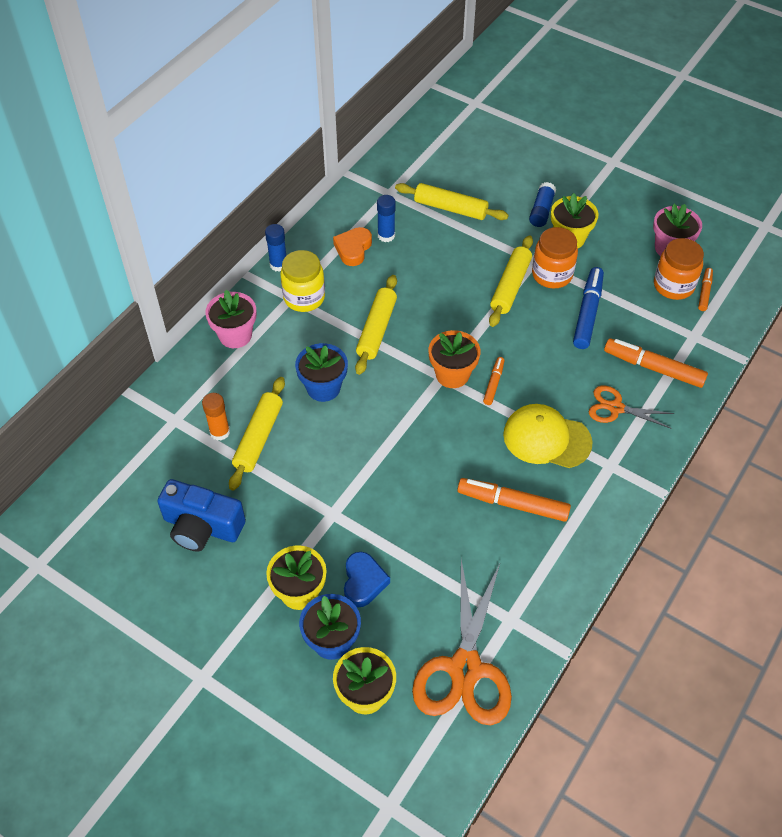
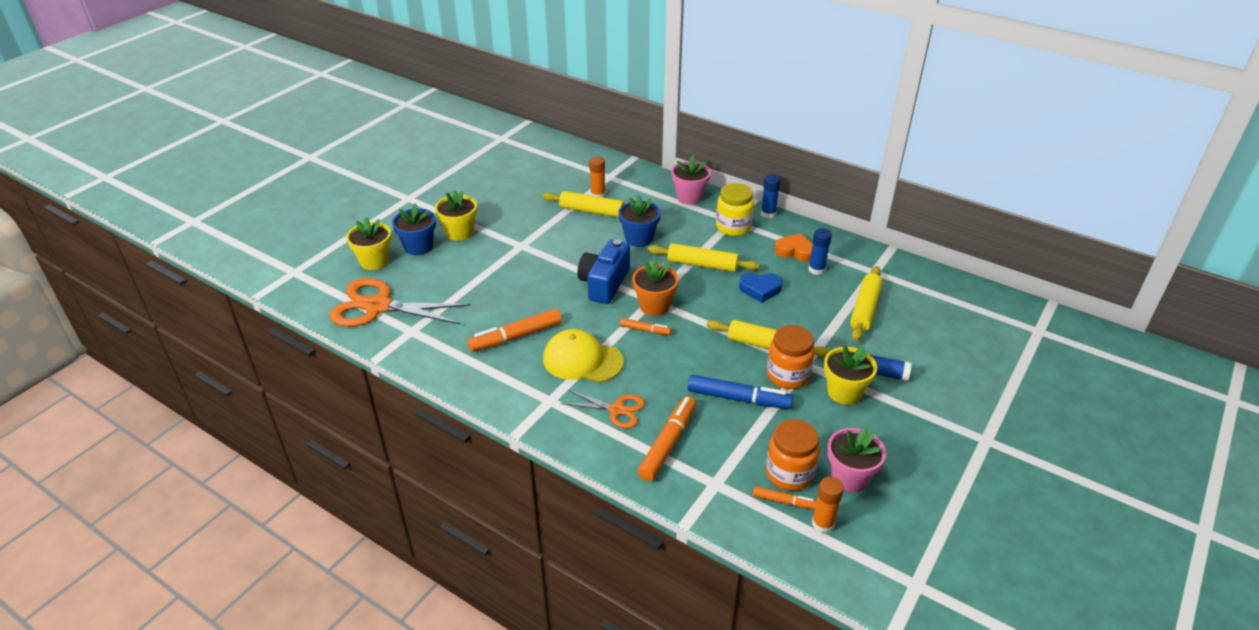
camera: 90 degrees right, 15 degrees down
blue camera [157,479,246,552] -> blue camera moved to [578,240,630,304]
blue heart [344,552,390,608] -> blue heart moved to [739,273,783,303]
orange marker [457,478,571,522] -> orange marker turned 135 degrees counterclockwise [467,309,562,352]
yellow cap [503,404,593,468] -> yellow cap turned 90 degrees counterclockwise [543,329,624,383]
orange scissors [589,386,674,429] -> orange scissors turned 90 degrees clockwise [560,389,645,428]
none -> orange glue stick [812,477,844,533]

